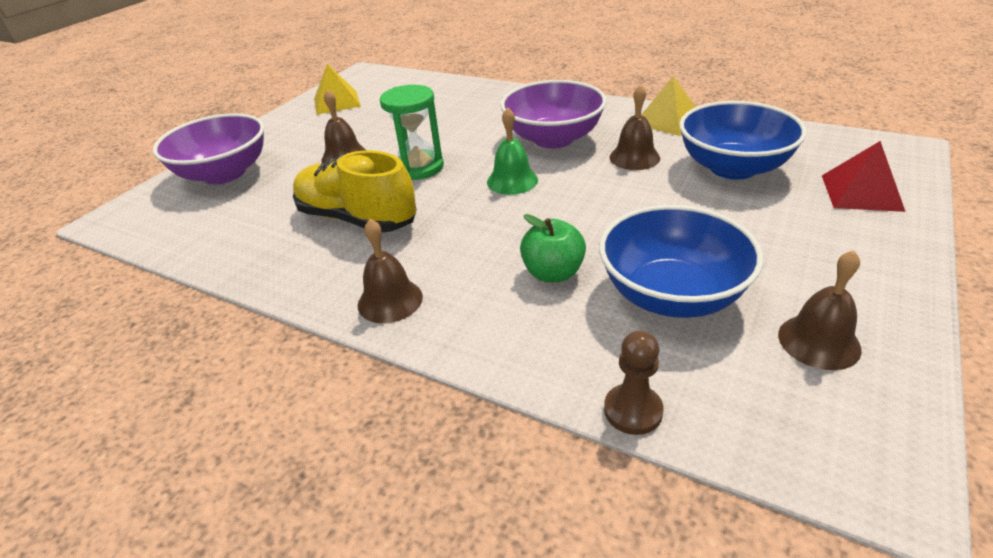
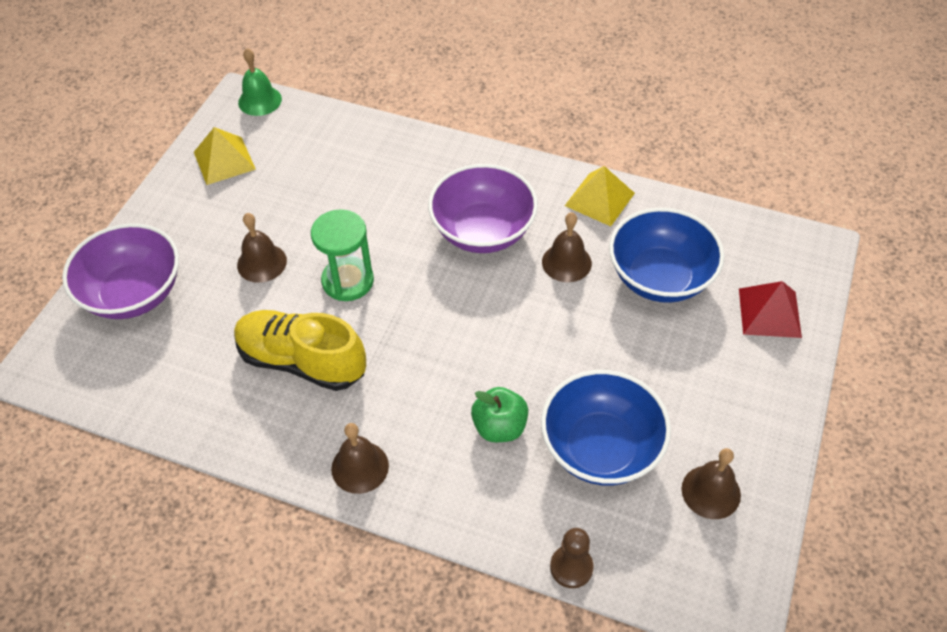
camera: 10 degrees left, 15 degrees up
green bell [487,108,538,195] -> green bell moved to [238,48,282,116]

